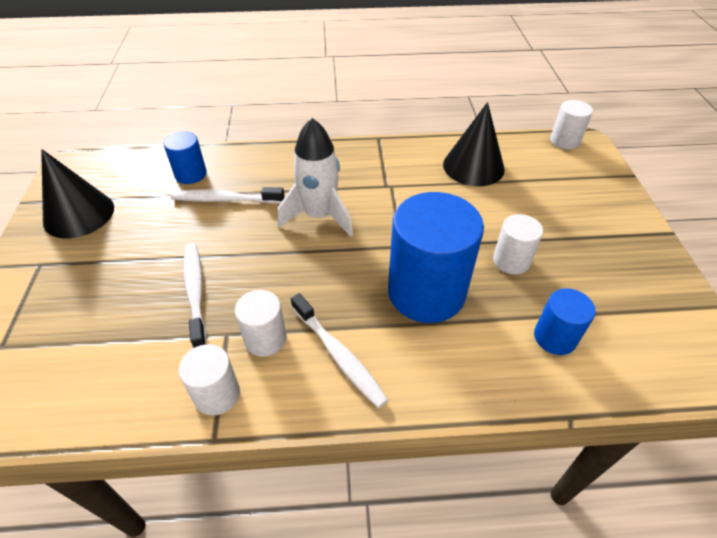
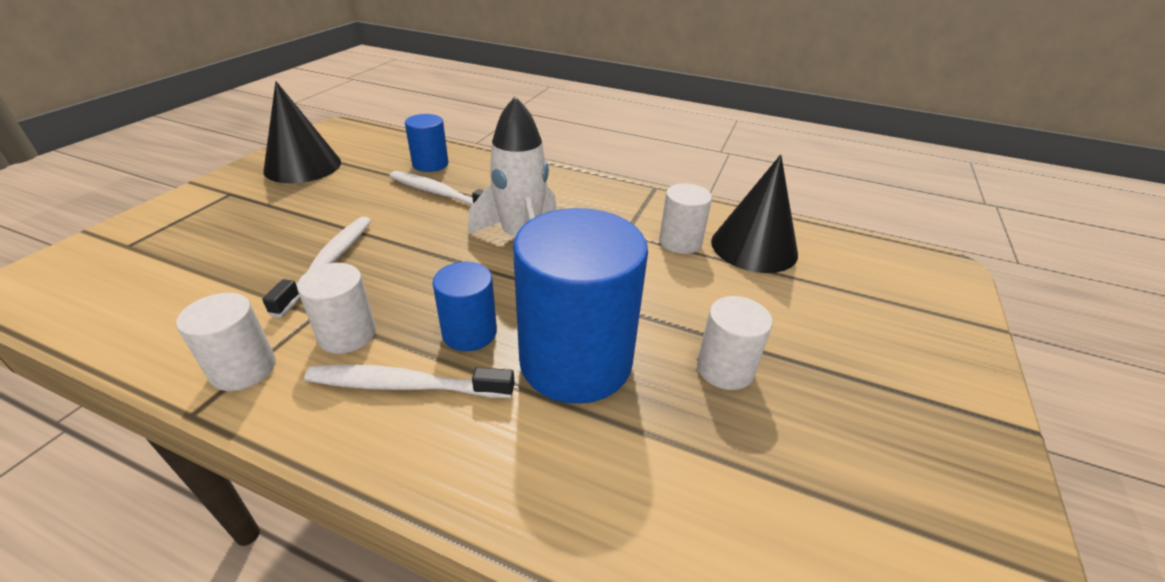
camera: 25 degrees right, 10 degrees down
white toothbrush [291,293,388,408] -> white toothbrush turned 105 degrees clockwise [304,365,515,398]
blue cylinder [534,288,596,355] -> blue cylinder moved to [432,262,497,351]
white cylinder [550,100,593,149] -> white cylinder moved to [659,183,712,254]

